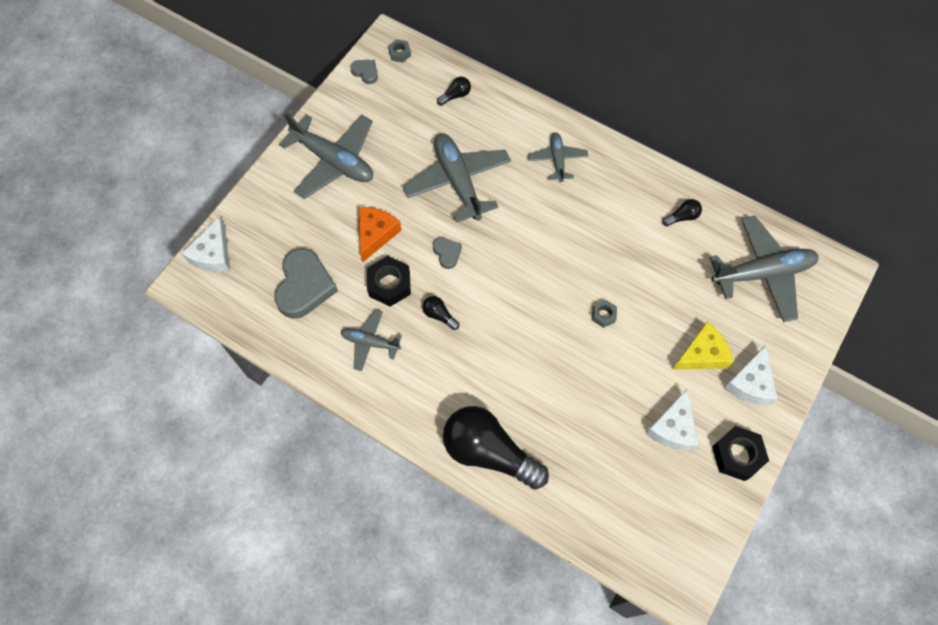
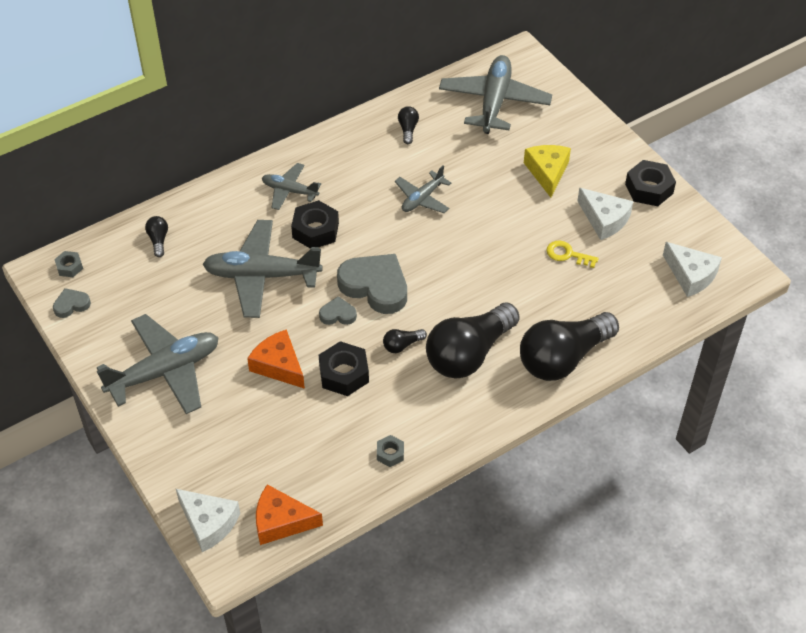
camera: 65 degrees left, 15 degrees down
grey heart [274,248,338,319] -> grey heart moved to [337,254,407,314]
grey plane [341,310,402,371] -> grey plane moved to [395,166,451,213]
grey nut [592,300,617,328] -> grey nut moved to [377,435,404,467]
white cheese [724,345,778,405] -> white cheese moved to [663,242,722,297]
none -> orange cheese [256,484,323,545]
none -> black nut [291,200,339,249]
none -> black light bulb [426,303,520,379]
none -> yellow key [547,241,599,268]

